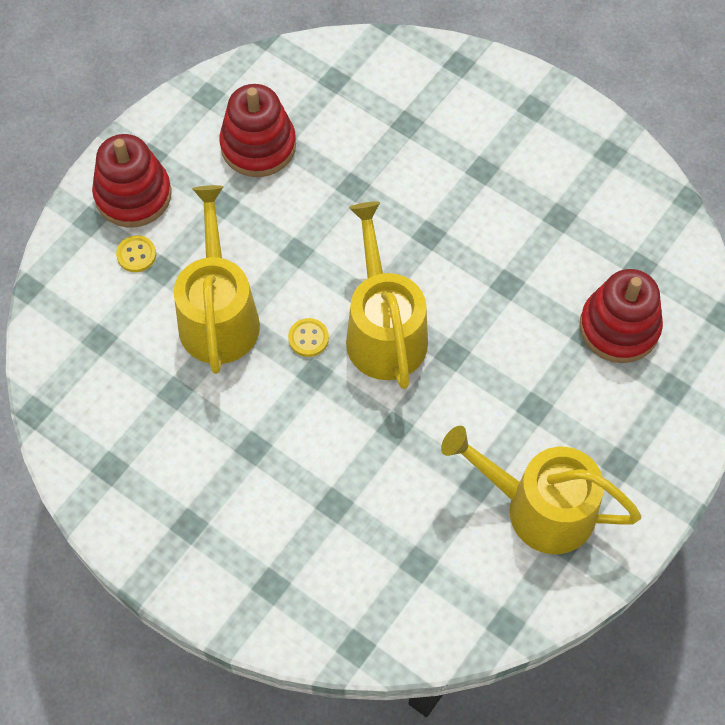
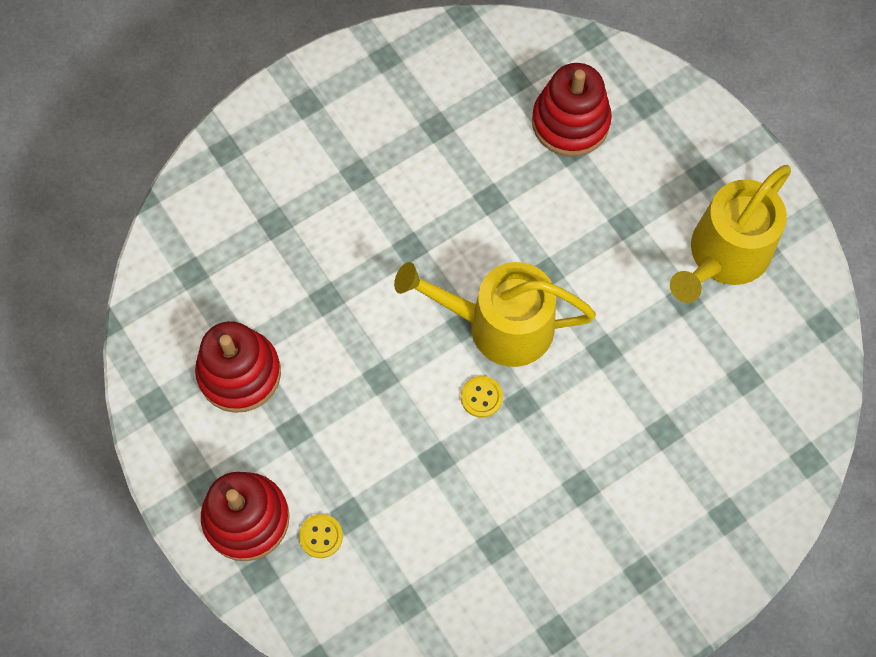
camera: 70 degrees left, 5 degrees up
yellow watering can [174,185,260,374] -> none

